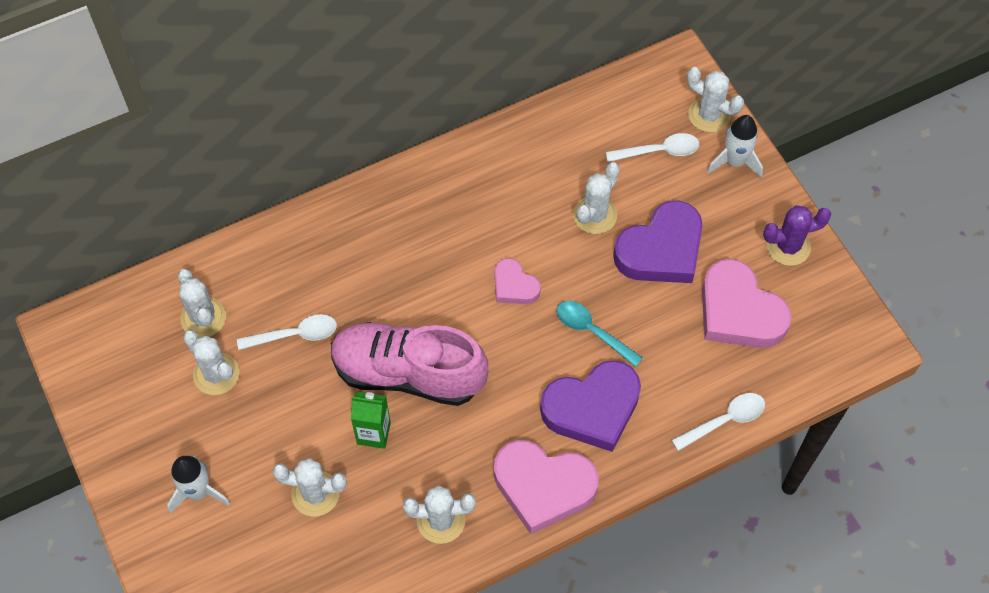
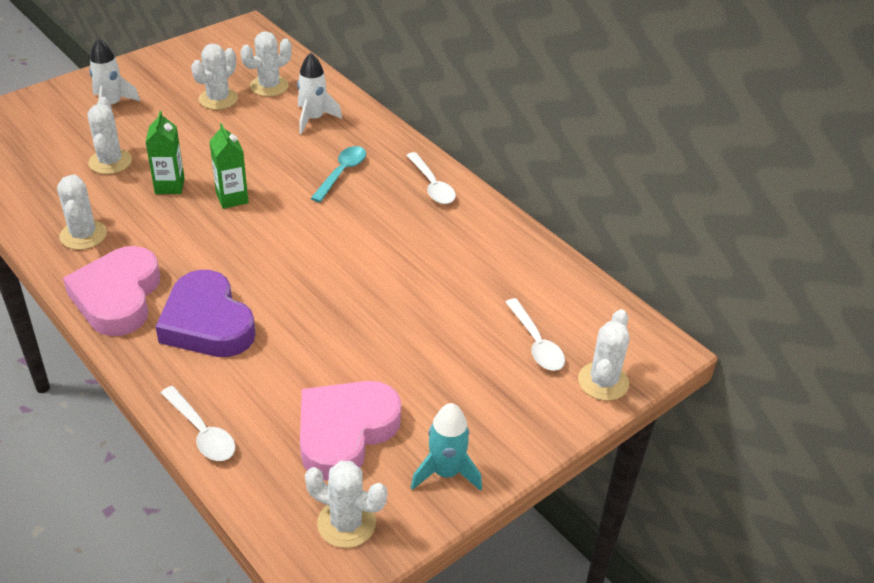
camera: 75 degrees right, 20 degrees down
white spoon [237,314,337,350] -> white spoon moved to [406,152,456,204]
pink shoe [331,322,488,406] -> green carton [209,123,249,209]
pink heart [495,258,541,304] -> none
turquoise spoon [557,301,643,367] -> turquoise spoon moved to [310,146,366,203]
white cactus [573,162,620,234] -> white cactus moved to [305,461,387,548]
purple heart [613,201,703,283] -> none
white rocket [707,115,763,178] -> white rocket moved to [297,53,342,134]
purple cactus [763,205,831,266] -> turquoise rocket [411,403,482,491]

